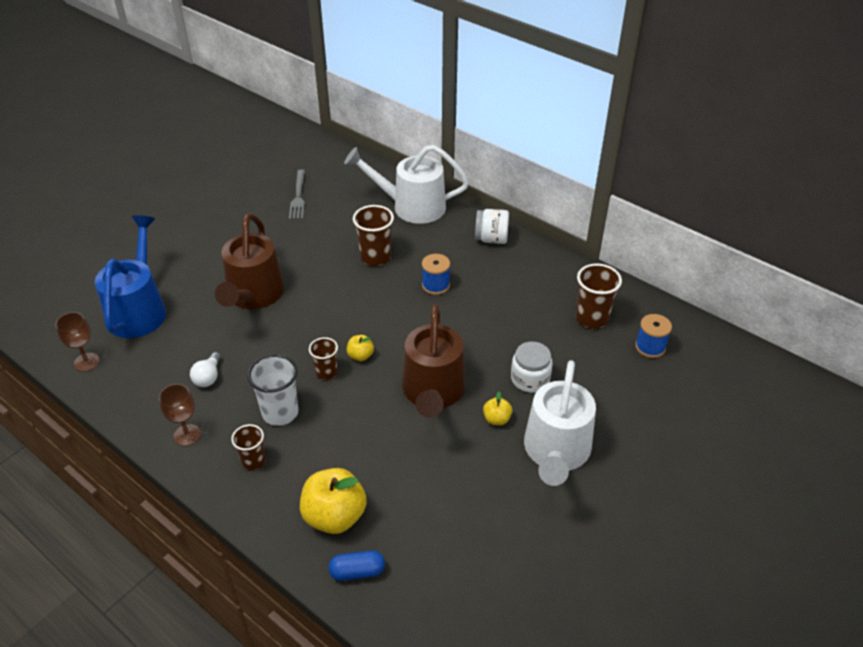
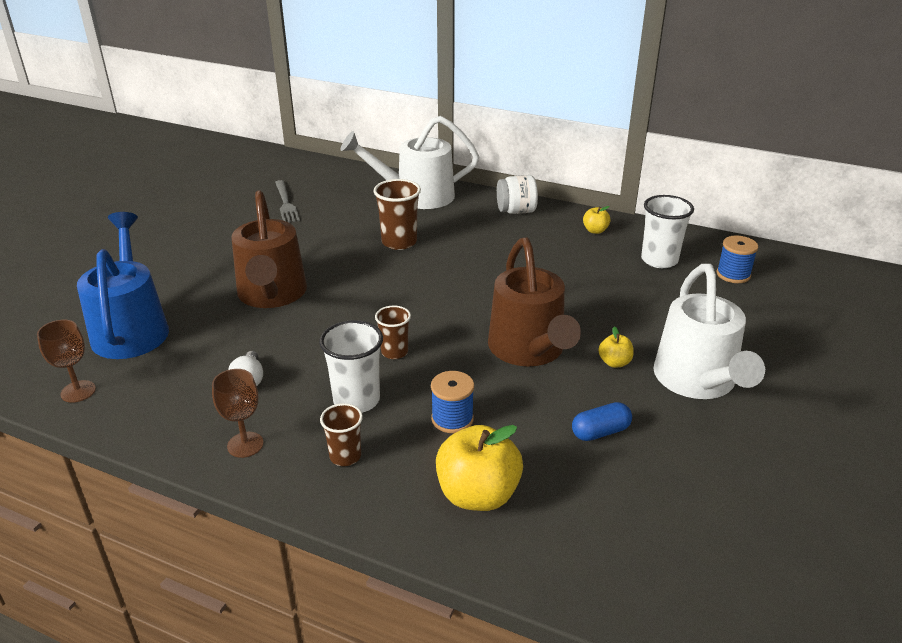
camera: 15 degrees left, 10 degrees down
blue capsule [328,550,385,581] -> blue capsule moved to [572,402,632,441]
yellow apple [347,335,374,361] -> yellow apple moved to [583,206,611,234]
blue spool [422,254,450,295] -> blue spool moved to [431,371,474,433]
white jar [511,342,553,393] -> none
brown cup [576,263,622,329] -> white cup [641,195,694,268]

